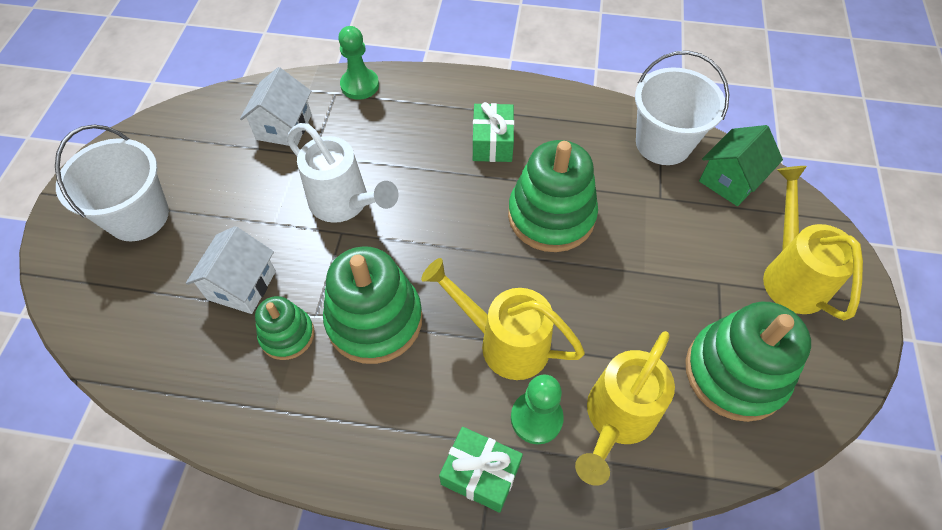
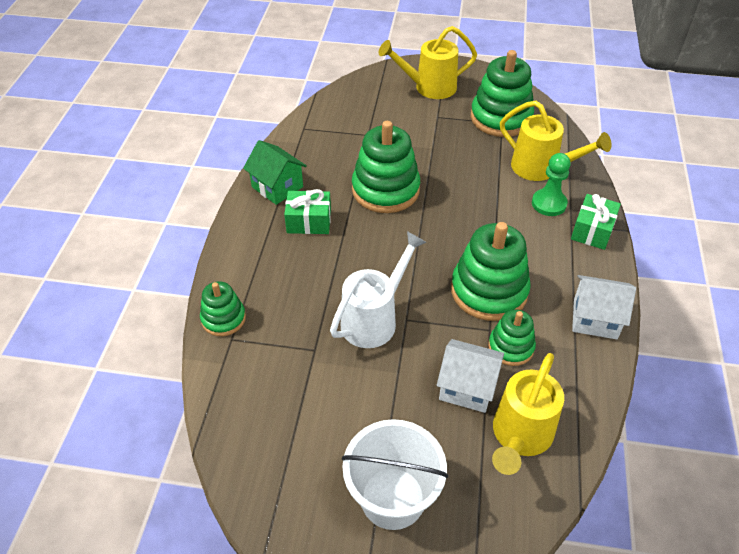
camera: 90 degrees left, 10 degrees down
white house [240,67,312,146] -> white house moved to [572,275,636,339]
green pawn [338,26,379,100] -> green stacking toy [200,281,246,336]
yellow watering can [421,258,585,380] -> yellow watering can moved to [492,353,564,475]
white bucket [635,51,729,165] -> none
green house [699,125,783,206] -> green house moved to [243,140,307,205]

